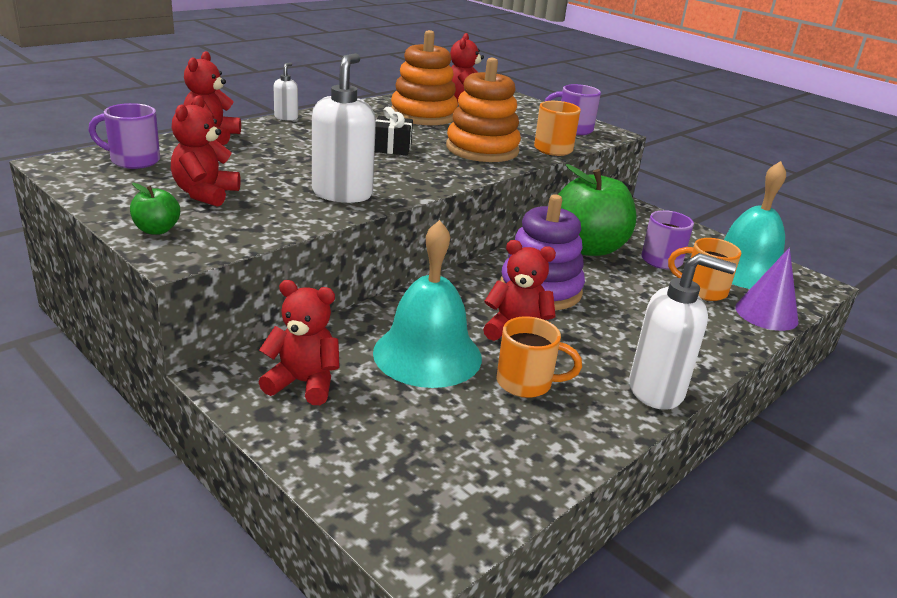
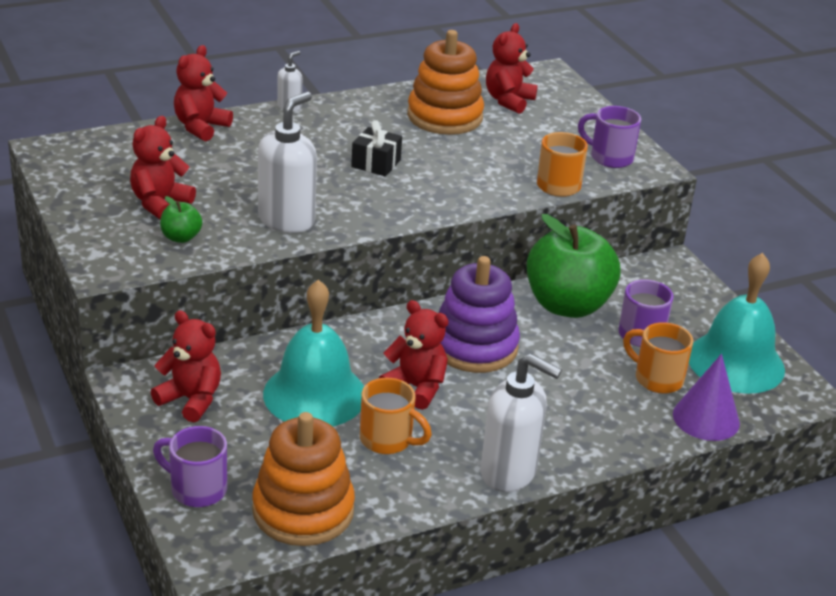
camera: 20 degrees right, 5 degrees up
purple mug [88,103,160,169] -> purple mug moved to [153,426,227,507]
green apple [130,183,180,235] -> green apple moved to [160,196,202,243]
orange stacking toy [446,58,521,162] -> orange stacking toy moved to [252,412,355,546]

